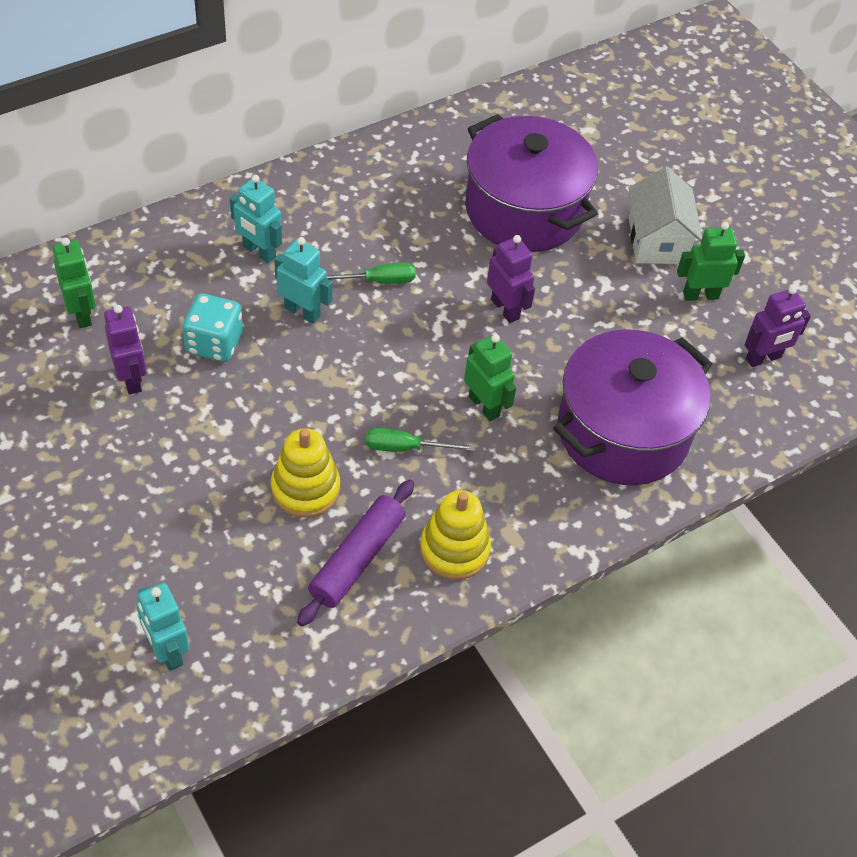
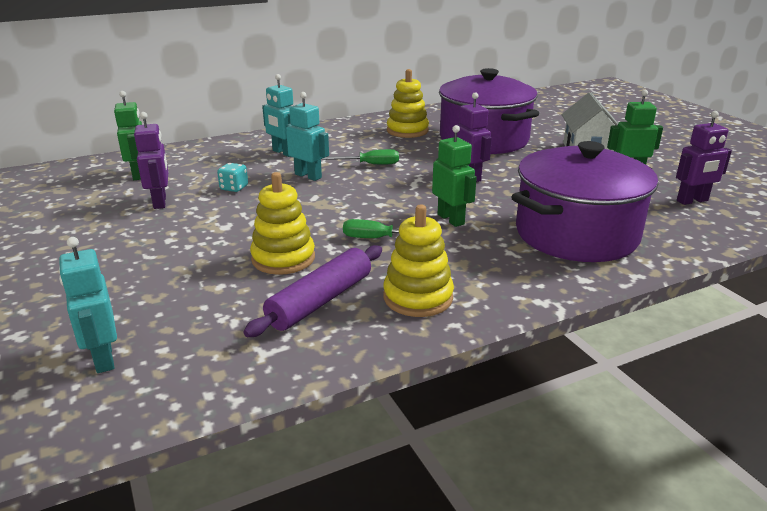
camera: 10 degrees right, 25 degrees down
turquoise dice [182,293,243,362] -> turquoise dice [217,163,248,192], size x0.59
none -> yellow stacking toy [387,69,429,138]

